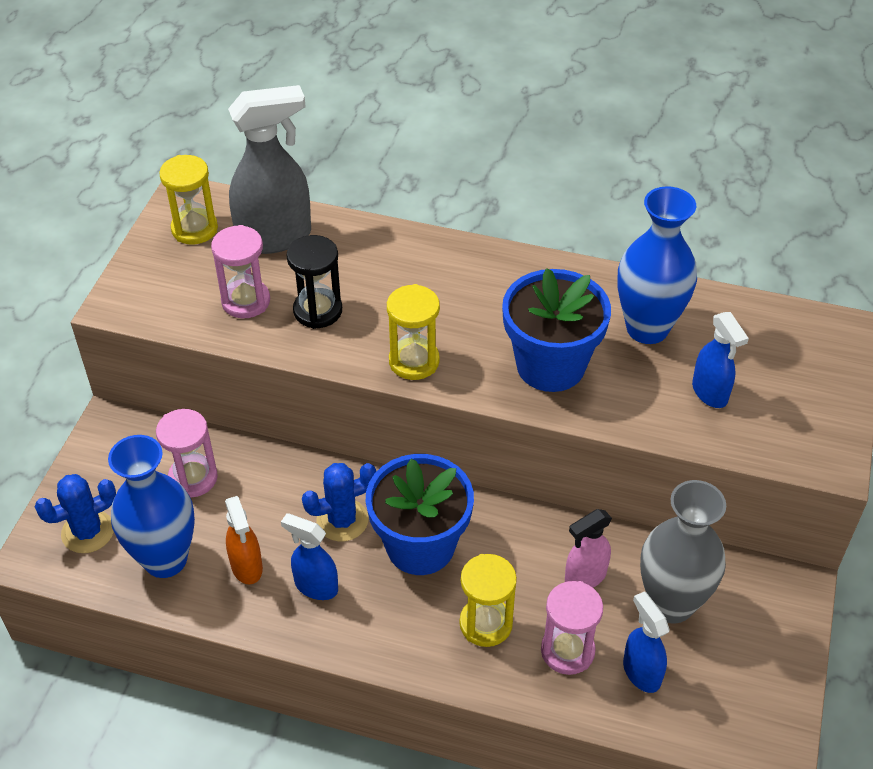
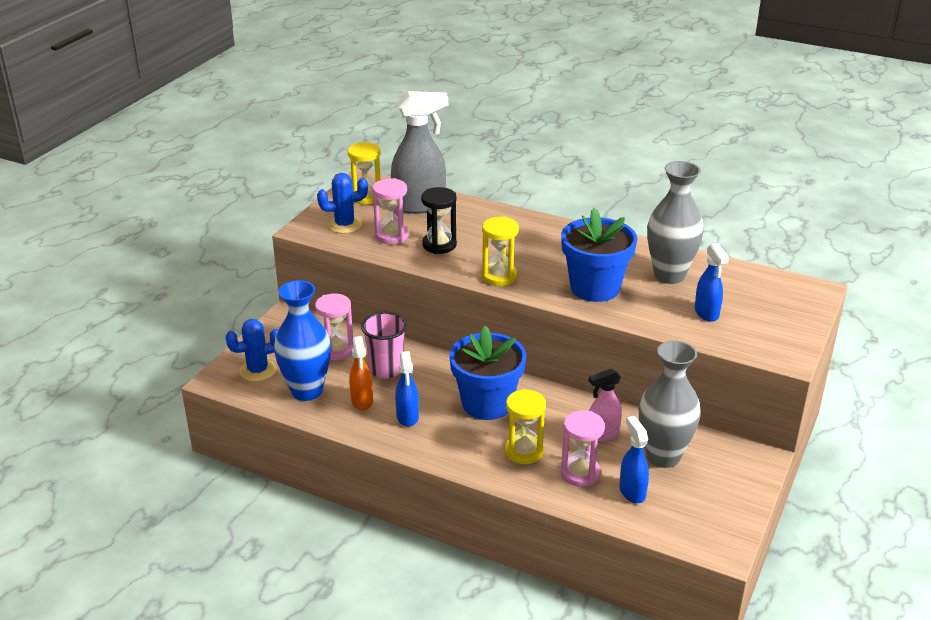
camera: 10 degrees right, 15 degrees down
blue spray bottle [281,513,338,600] -> blue spray bottle turned 135 degrees counterclockwise [395,351,419,427]
blue cactus [302,463,376,542] -> blue cactus moved to [317,173,368,234]
blue vase [618,186,697,344] -> grey vase [647,161,704,284]
none -> pink cup [361,311,407,379]

